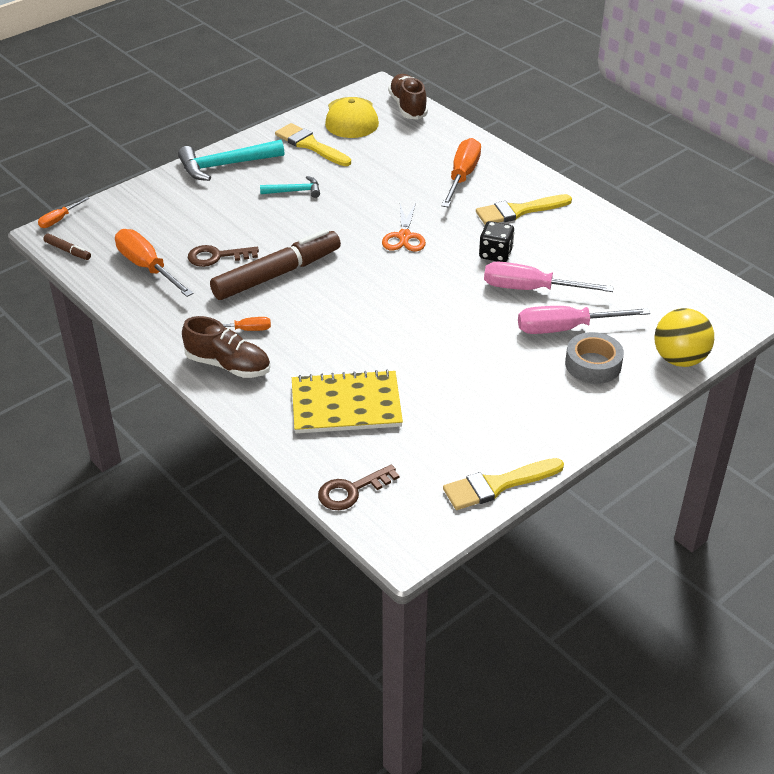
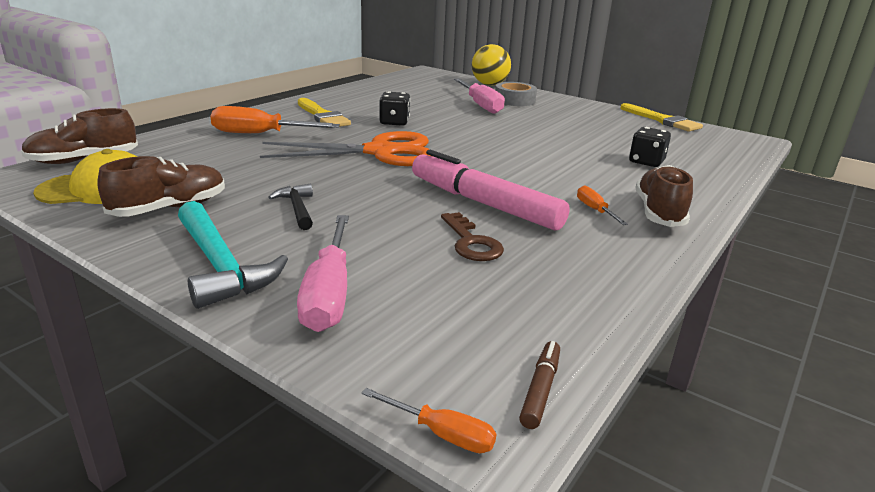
camera: 105 degrees left, 15 degrees down
orange screwdriver [115,229,194,297] -> none
brown marker [210,229,341,300] -> pink marker [412,150,570,230]
turquoise hammer [260,176,320,198] -> black hammer [268,184,313,230]
yellow brush [275,123,351,166] -> brown shoe [97,156,225,217]
yellow notebook [292,370,403,433] -> black dice [629,127,671,167]
brown key [318,464,399,510] -> none
orange scissors [382,203,426,252] -> orange scissors [260,131,431,166], size x1.87
pink screwdriver [484,262,614,292] -> pink screwdriver moved to [297,215,349,332]

